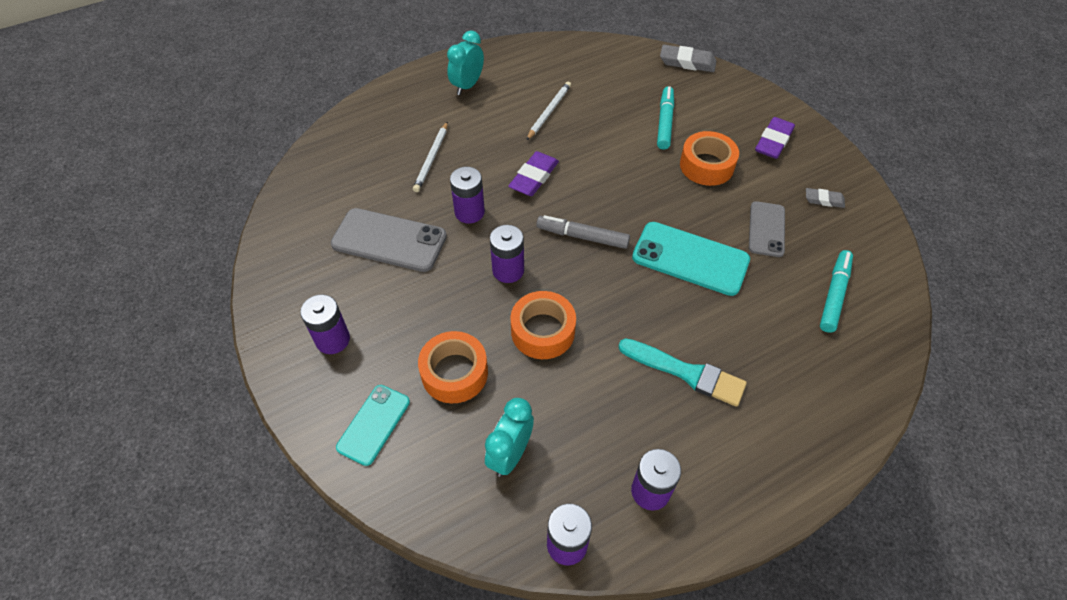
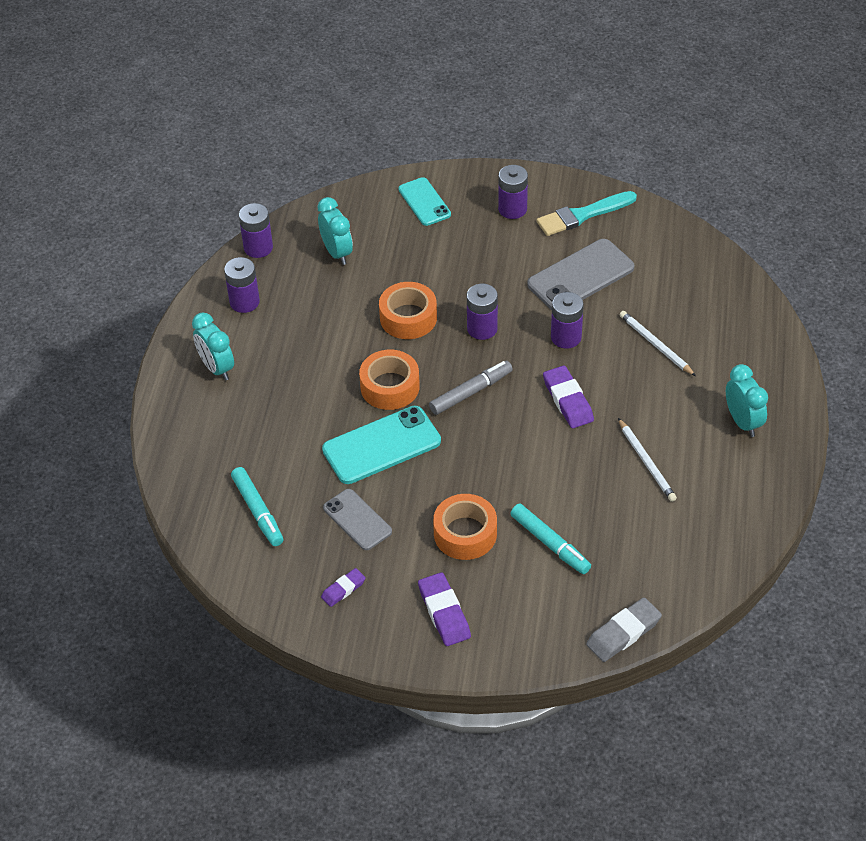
camera: 130 degrees right, 5 degrees down
orange tape [418,331,488,403] -> orange tape moved to [359,350,420,410]
turquoise brush [618,338,747,407] -> turquoise brush moved to [537,191,637,236]
grey eraser [806,188,845,208] -> purple eraser [321,568,366,607]
none -> turquoise clock [192,313,234,381]

